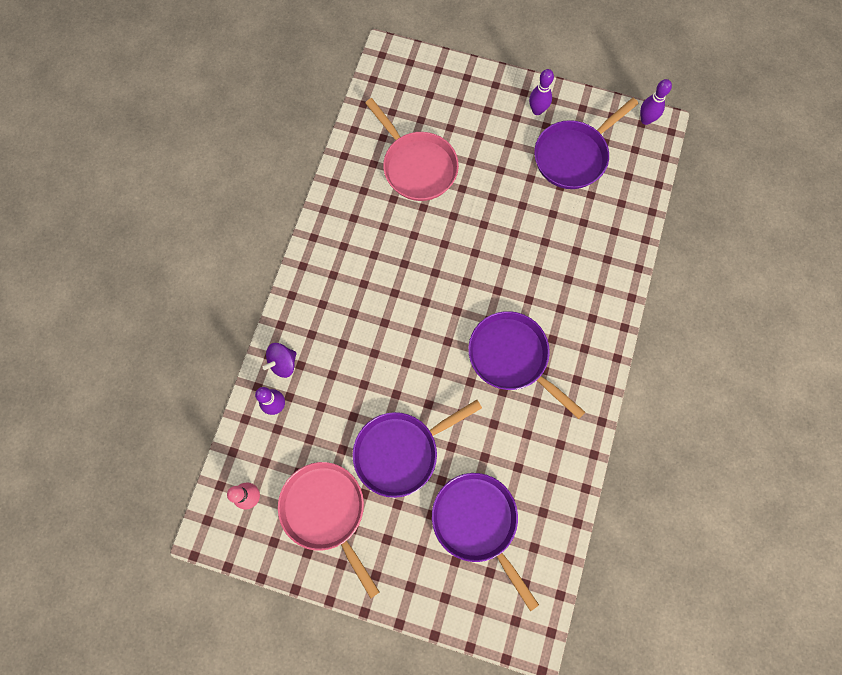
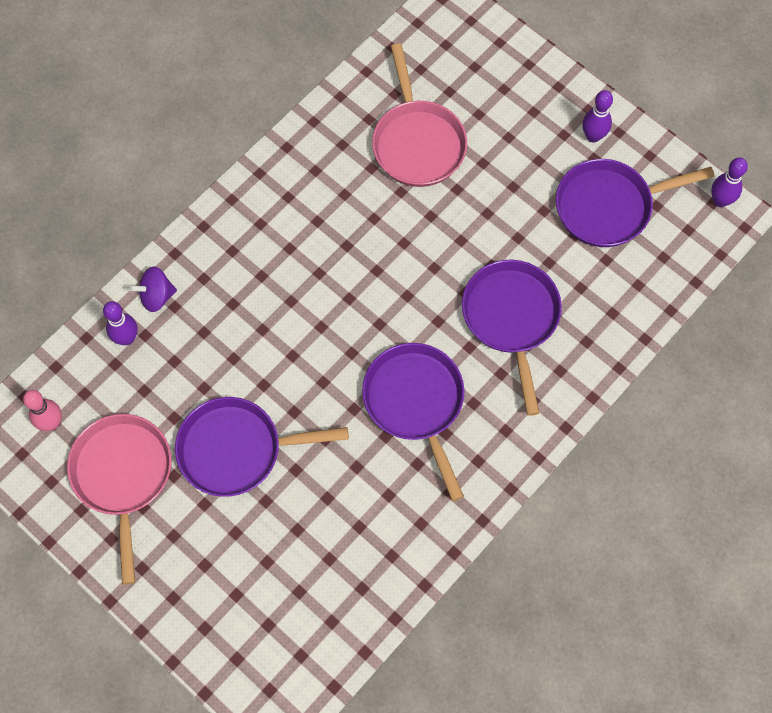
camera: 25 degrees right, 5 degrees down
purple pan [432,473,539,611] -> purple pan moved to [462,260,562,416]

